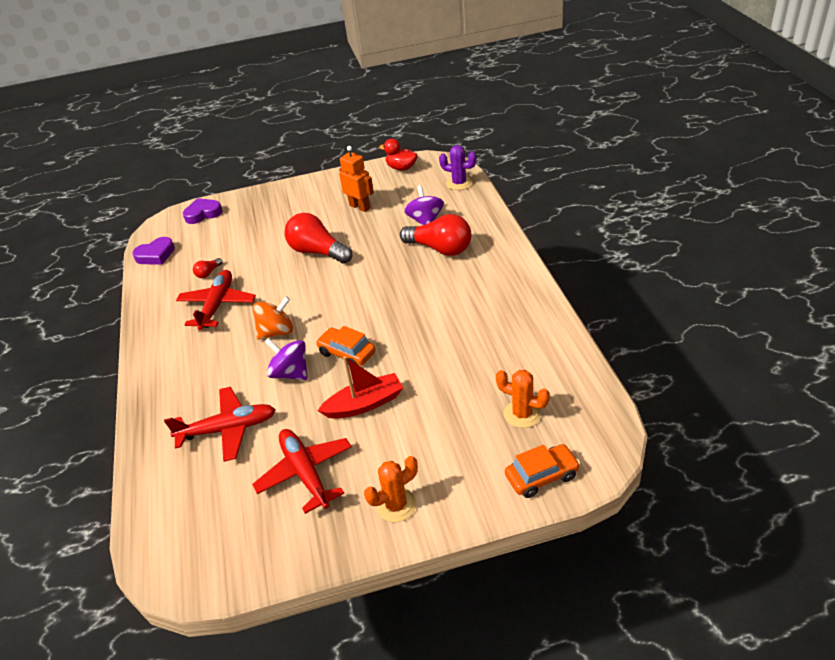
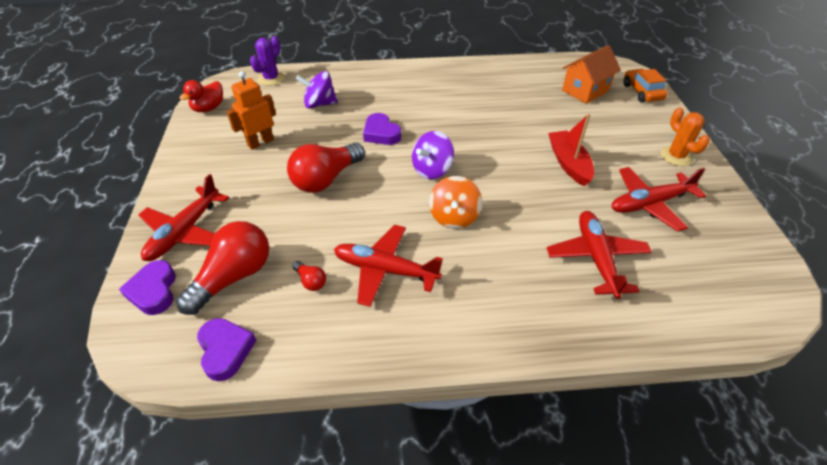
camera: 85 degrees left, 5 degrees up
orange spinning top [253,296,293,340] -> orange spinning top turned 150 degrees counterclockwise [429,176,482,229]
purple spinning top [265,338,308,380] -> purple spinning top moved to [412,131,454,179]
orange car [316,326,376,366] -> none
red light bulb [400,214,471,256] -> red light bulb moved to [176,221,269,315]
orange cactus [496,370,550,428] -> orange house [562,45,621,104]
none -> red plane [139,174,229,261]
none -> purple heart [363,113,401,145]

